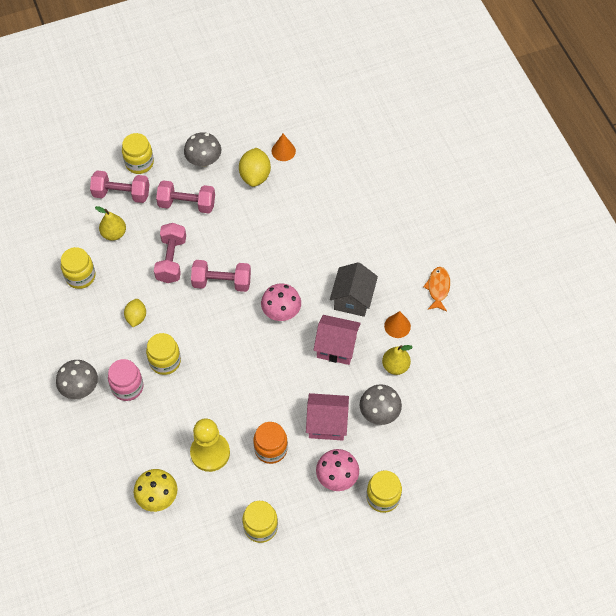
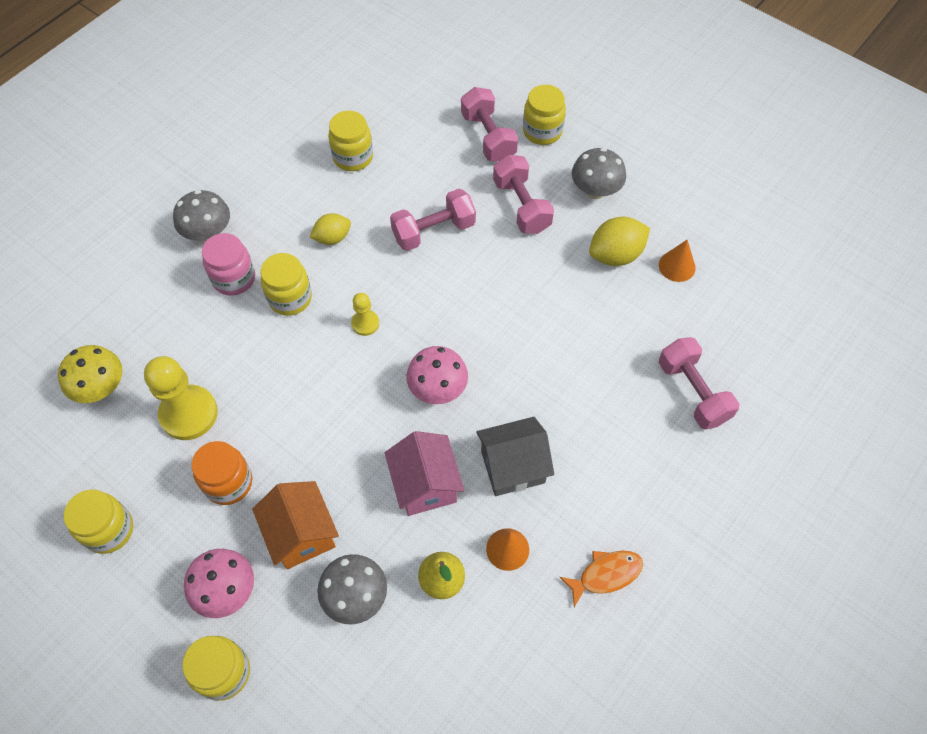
camera: 60 degrees right, 0 degrees up
yellow pear [95,206,126,241] -> none
pink dumbbell [191,260,251,292] -> pink dumbbell moved to [659,337,739,430]
pink house [306,393,349,441] -> orange house [252,481,339,569]
none -> yellow pawn [351,293,379,336]

